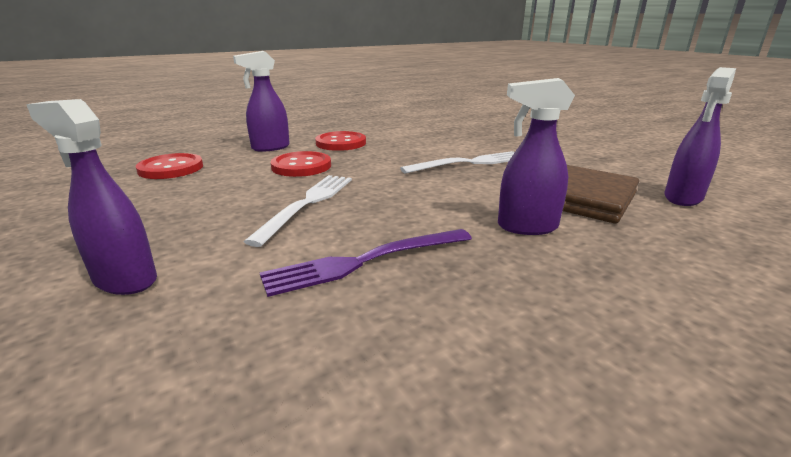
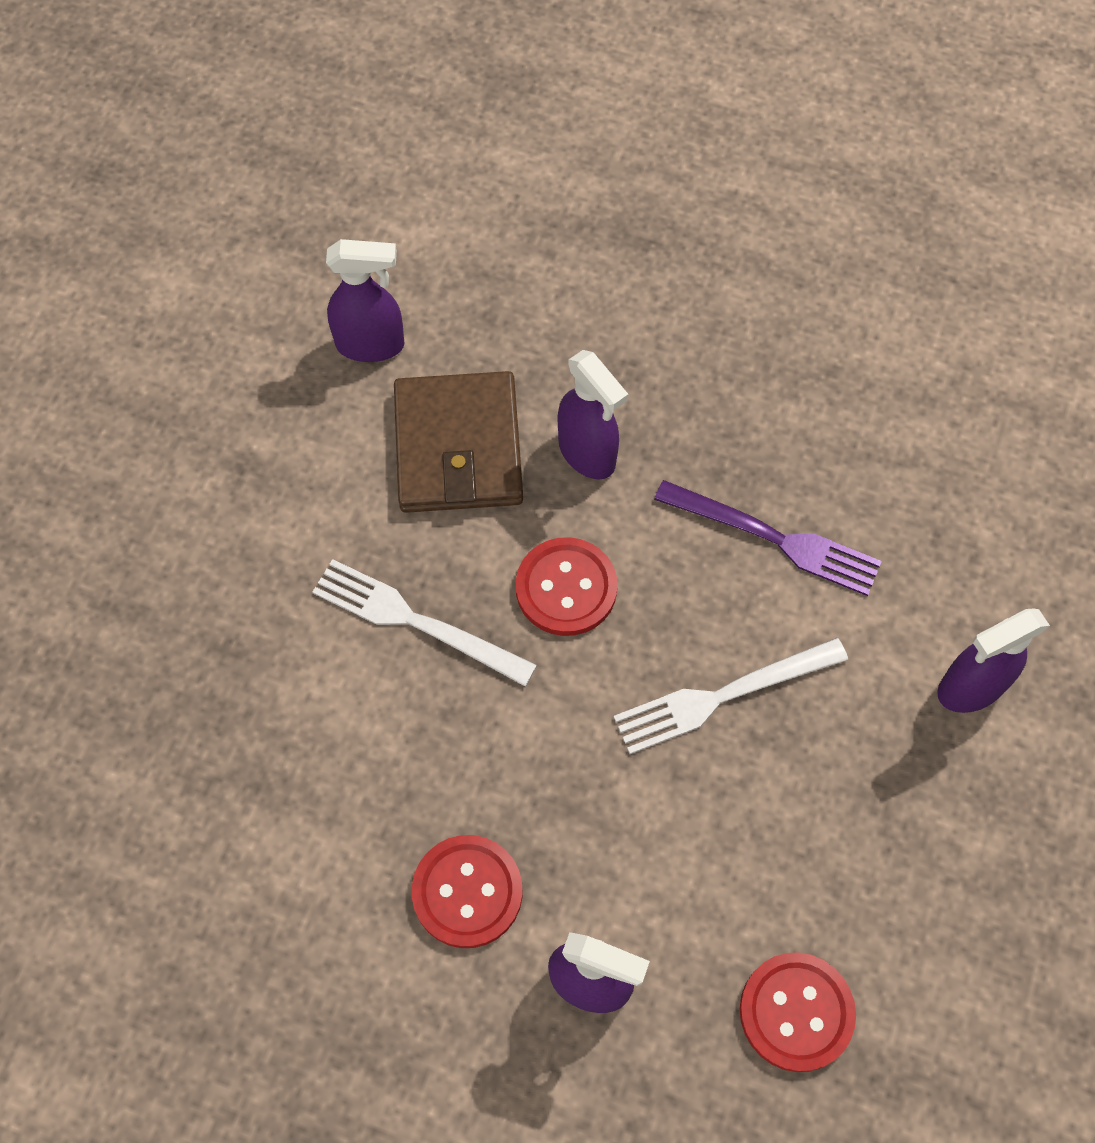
camera: 130 degrees left, 40 degrees up
purple spray bottle [26,99,157,295] -> purple spray bottle turned 75 degrees clockwise [937,608,1050,713]
red button [271,151,331,177] -> red button moved to [516,537,617,636]

